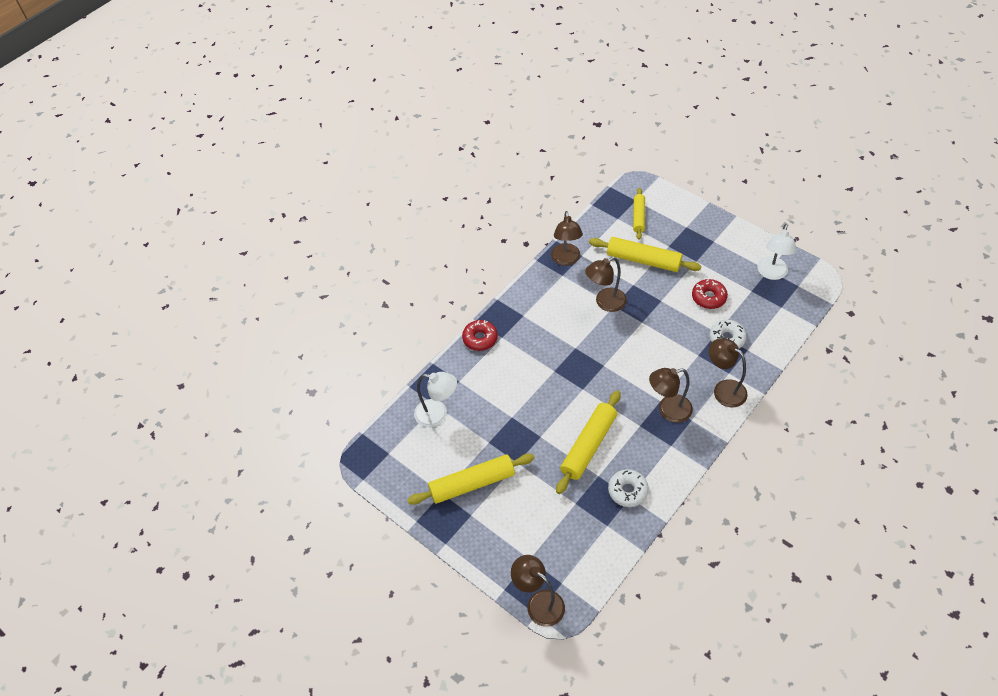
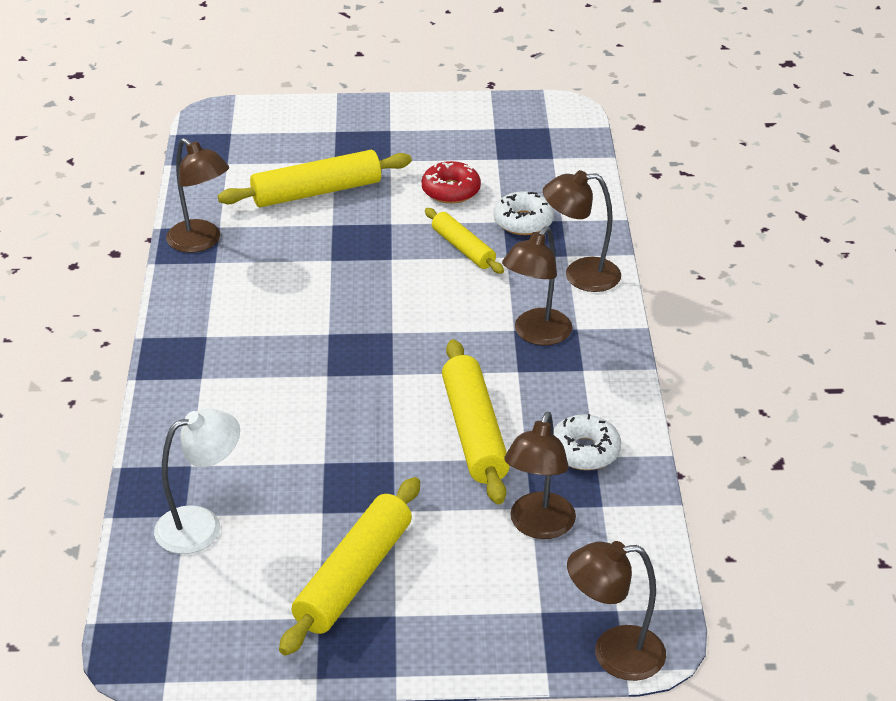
camera: 45 degrees left, 15 degrees down
red donut [462,320,498,351] -> none
brown lamp [585,257,627,312] -> brown lamp moved to [504,412,576,539]
yellow rolling pin [633,188,645,240] -> yellow rolling pin moved to [425,208,504,274]
white lamp [757,224,796,280] -> none

